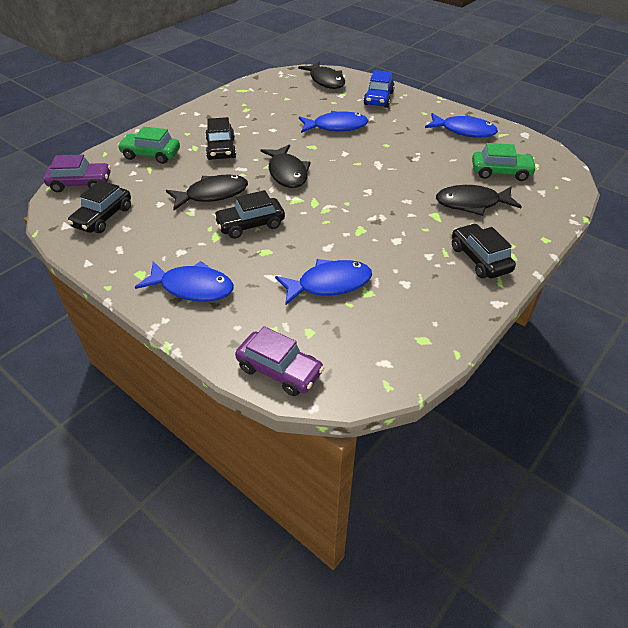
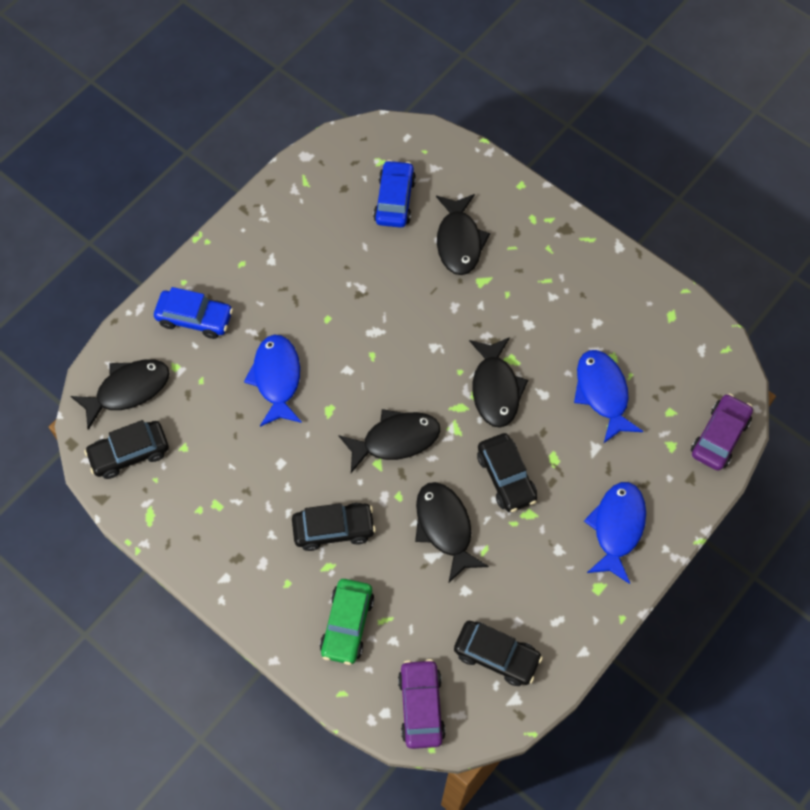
camera: 90 degrees left, 20 degrees up
blue fish [425,113,498,138] -> none
black car [452,223,516,279] -> black car moved to [84,420,169,479]
green car [472,143,537,181] -> blue car [373,160,416,228]
none -> black fish [469,337,528,428]

